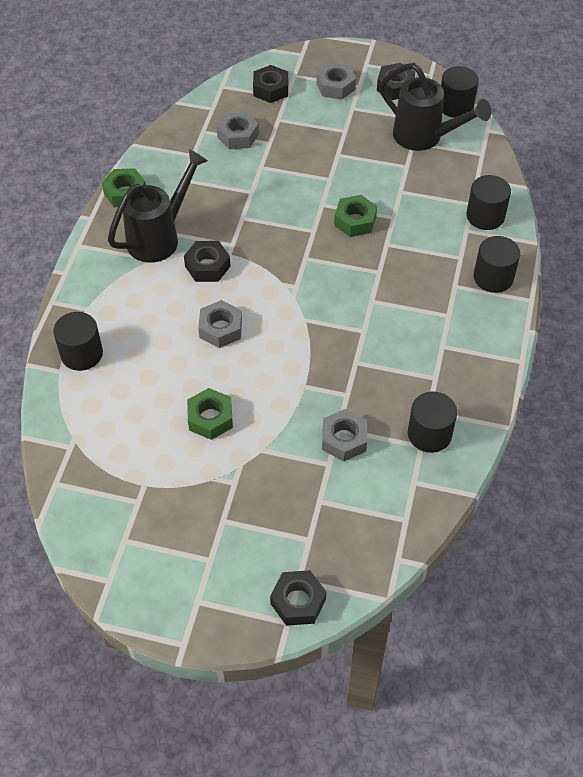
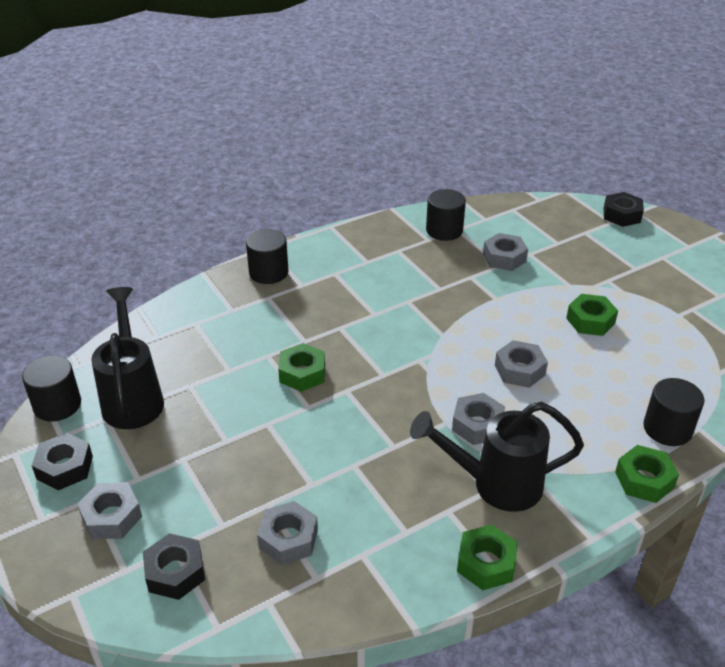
camera: 135 degrees left, 15 degrees down
black nut [184,241,230,282] -> grey nut [452,393,505,445]
black cylinder [467,175,511,230] -> none
none -> green nut [615,445,679,503]

